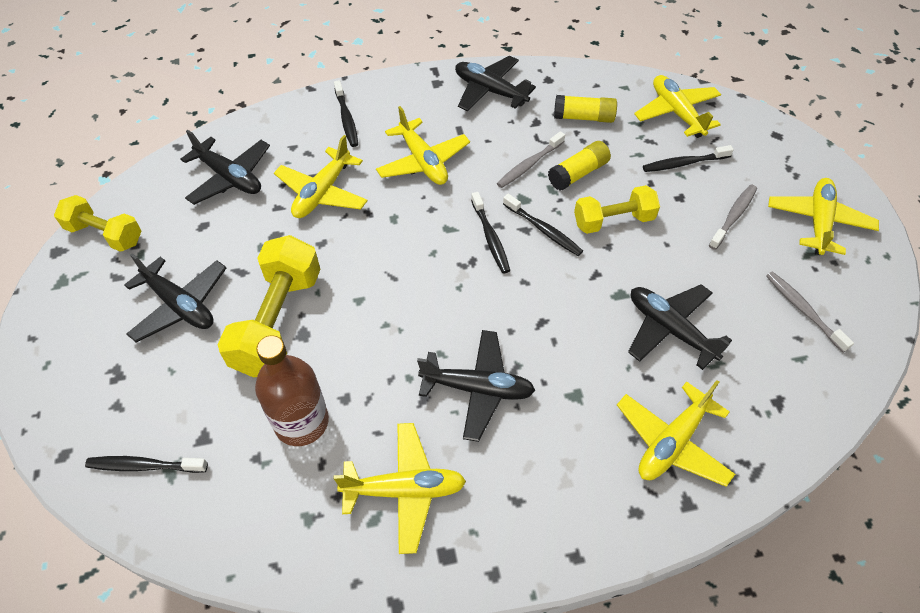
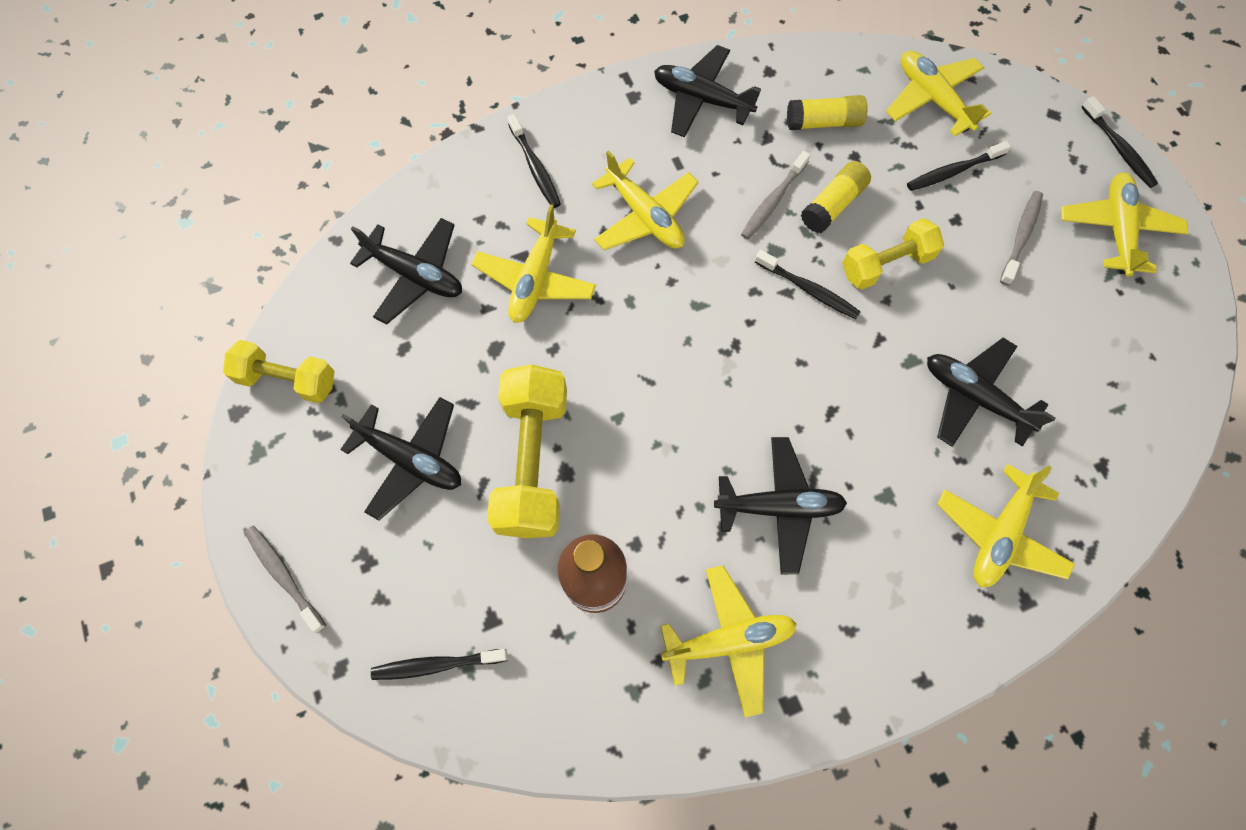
camera: 10 degrees left, 15 degrees up
black toothbrush [471,192,510,274] -> black toothbrush moved to [1081,96,1158,188]
grey toothbrush [766,271,854,353] -> grey toothbrush moved to [245,526,326,633]

